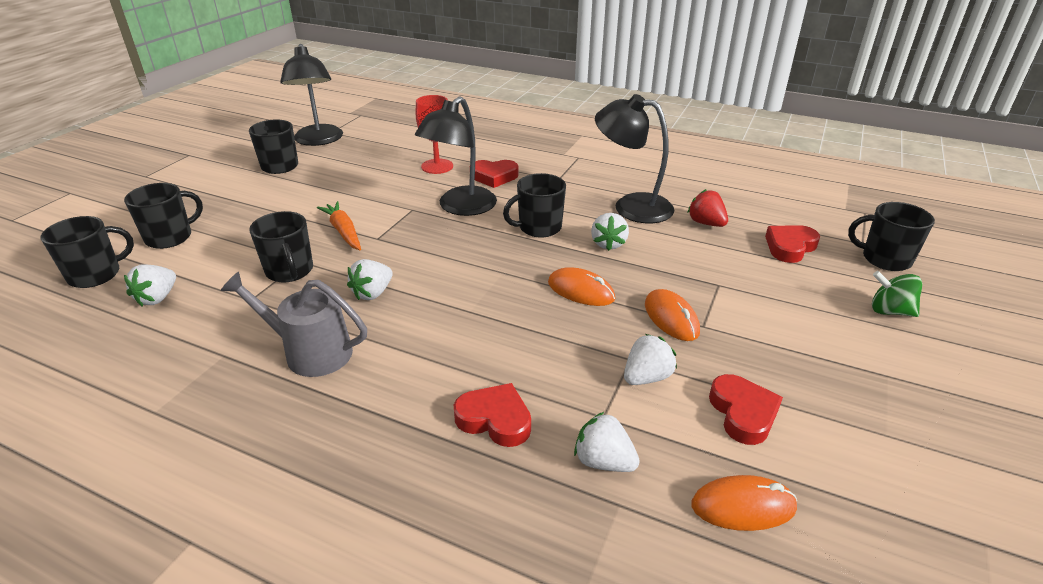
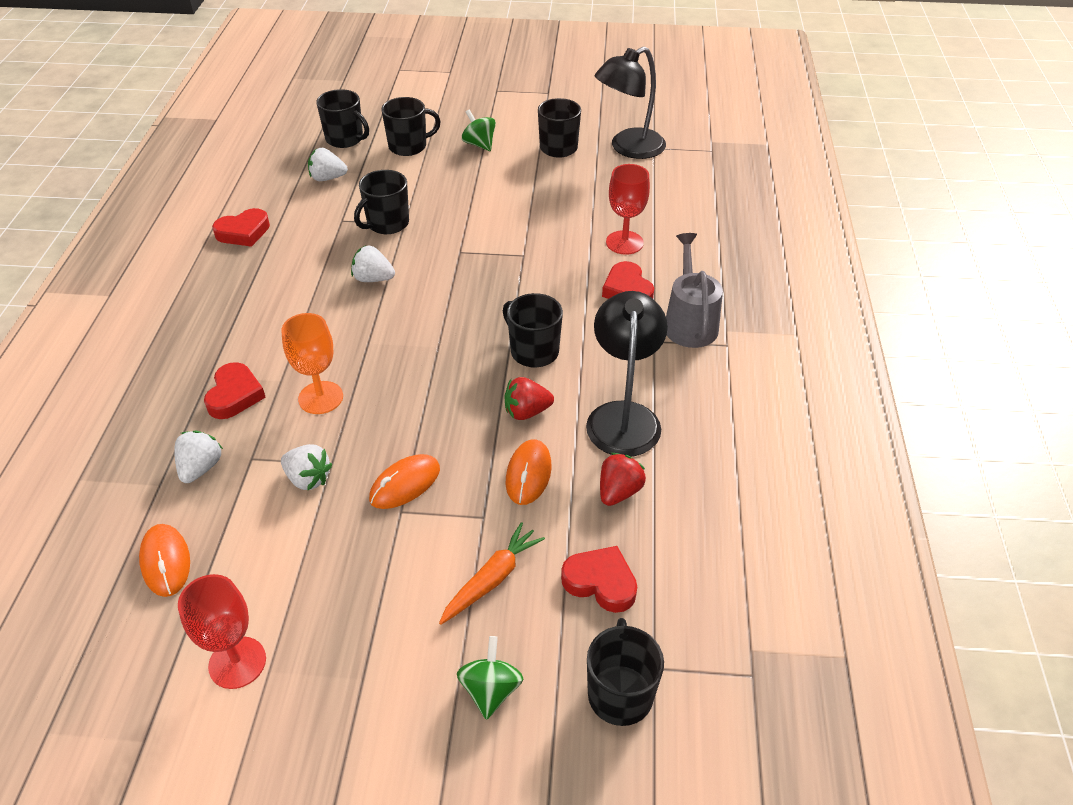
camera: 70 degrees right, 10 degrees up
black mug [124,183,203,249] -> black mug turned 45 degrees counterclockwise [381,97,441,156]
grey watering can [221,272,367,377] -> grey watering can moved to [666,233,723,348]
orange carrot [317,201,361,250] -> orange carrot moved to [439,522,545,625]
black lamp [415,96,497,216] -> none
orange mouse [548,267,615,306] -> orange mouse moved to [506,439,552,505]
white strawberry [591,213,629,251] -> red strawberry [504,377,554,420]
red heart [709,374,783,445] -> red heart moved to [212,208,270,247]
none -> red goblet [178,574,266,689]
none -> orange goblet [281,313,343,414]
none -> green spinning top [462,109,496,151]

